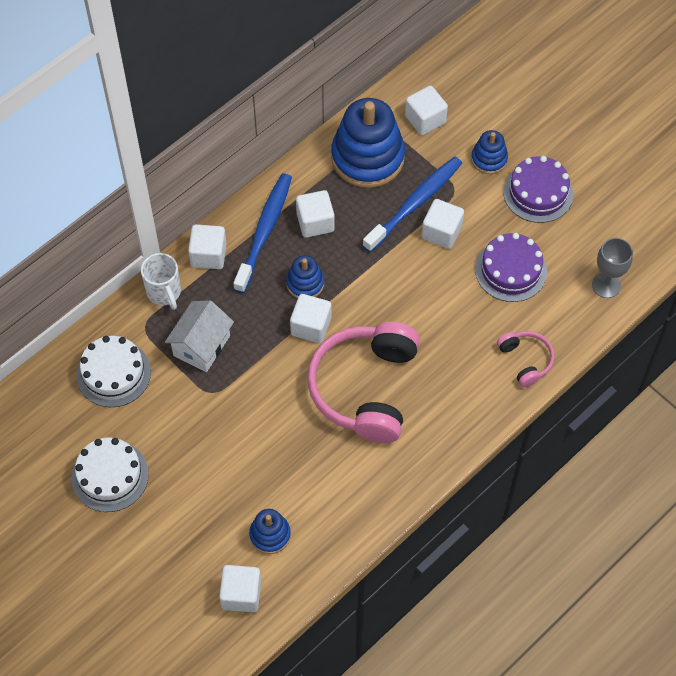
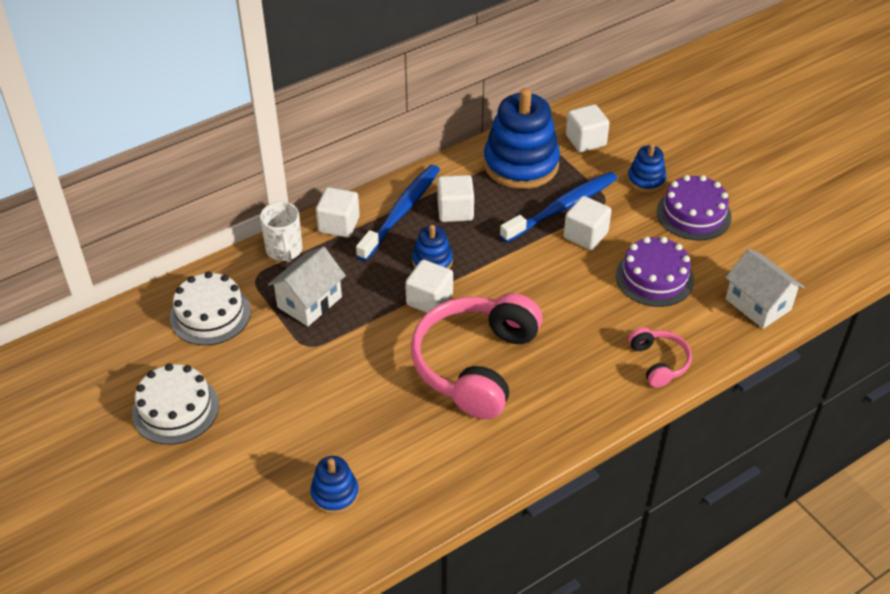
camera: 10 degrees right, 15 degrees down
white cube [219,565,261,612] -> none
grey goblet [592,238,633,298] -> white house [725,249,804,329]

